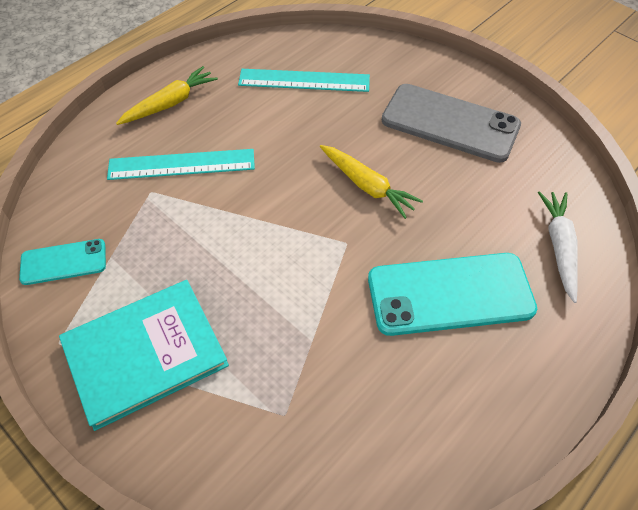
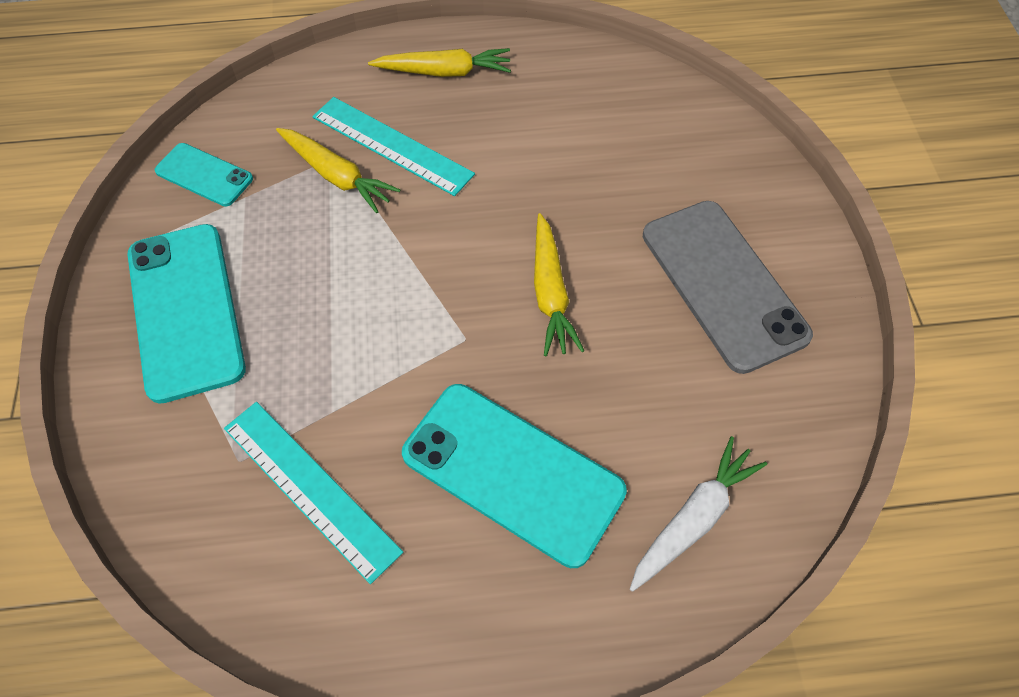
camera: 40 degrees right, 5 degrees up
turquoise book [59,280,229,431] -> turquoise phone [127,224,246,404]
turquoise ruler [238,69,370,92] -> turquoise ruler moved to [224,402,403,584]
none -> yellow carrot [276,128,400,213]

